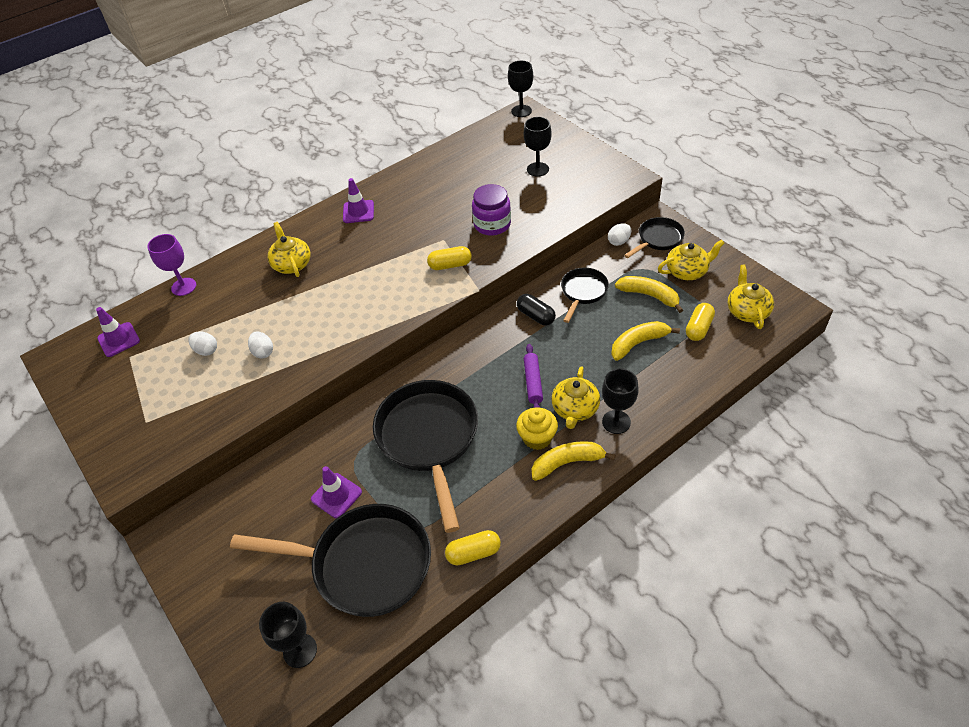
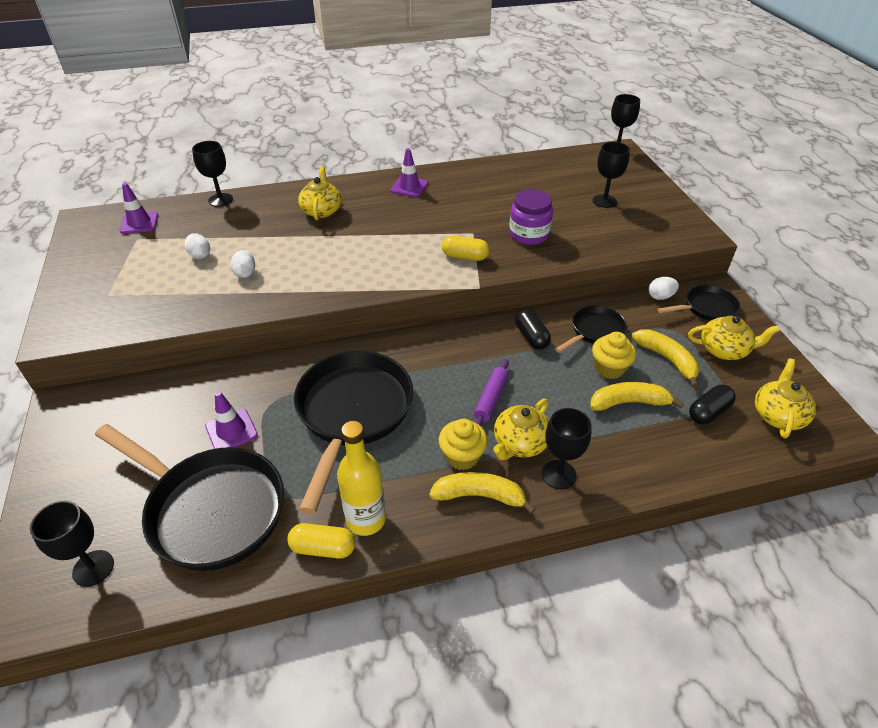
camera: 20 degrees right, 5 degrees down
purple goblet [147,234,196,296] -> black goblet [192,141,233,207]
yellow capsule [686,303,715,341] -> black capsule [689,385,736,424]
none -> yellow bottle [337,421,386,536]
none -> yellow cupcake [592,332,636,379]

